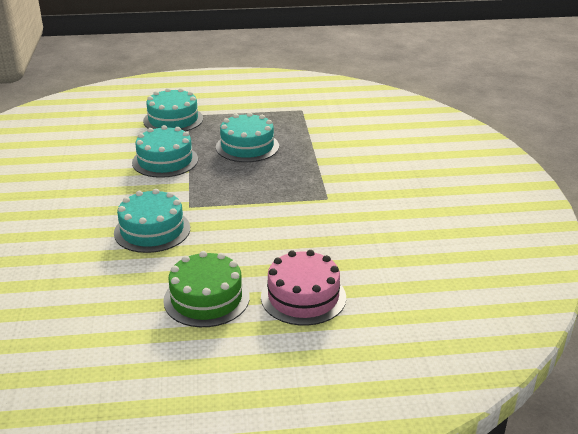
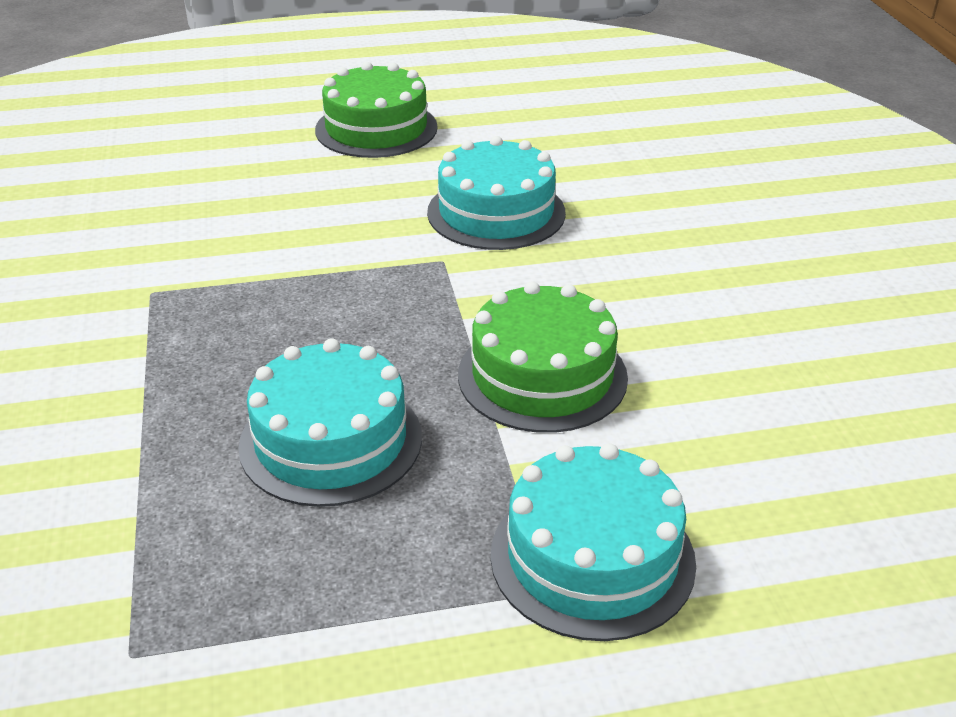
camera: 175 degrees right, 5 degrees up
turquoise cake [132,125,198,178] -> green cake [458,281,628,433]
pink cake [261,250,346,326] -> none

